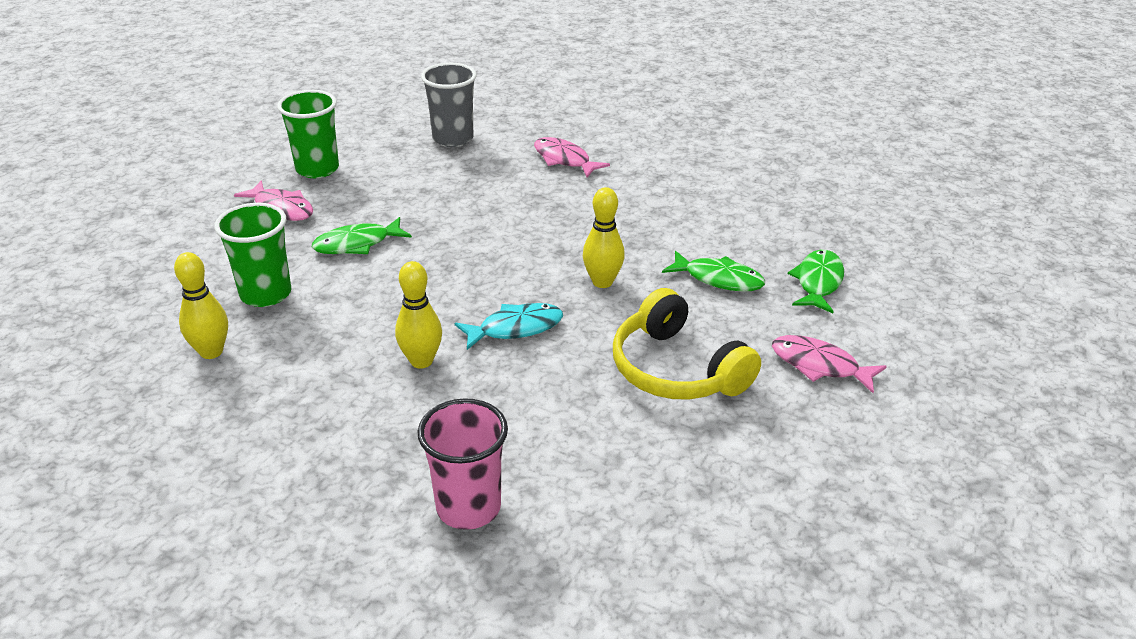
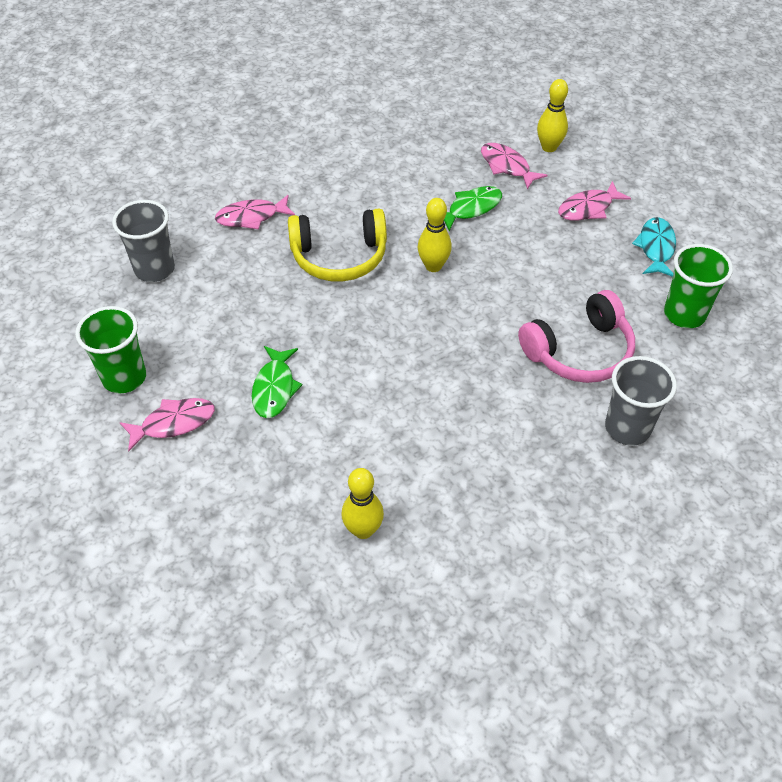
camera: 60 degrees left, 15 degrees up
green cup [214,203,292,307] -> green cup moved to [664,244,733,328]
yellow bowling pin [395,261,442,369] -> yellow bowling pin moved to [537,79,568,152]
pink cup [417,398,508,530] -> grey cup [605,356,677,446]
turquoise fish [455,303,563,350] -> turquoise fish moved to [632,217,676,277]
yellow headphones [613,288,761,400] -> yellow headphones moved to [288,209,387,282]
green fish [788,250,844,313] -> pink fish [481,143,548,189]
none -> pink headphones [518,290,635,383]

